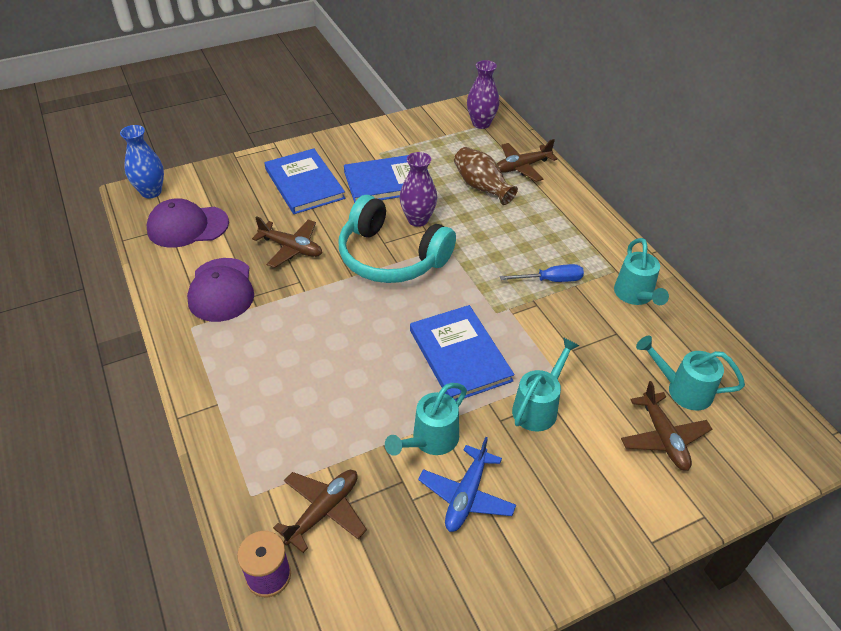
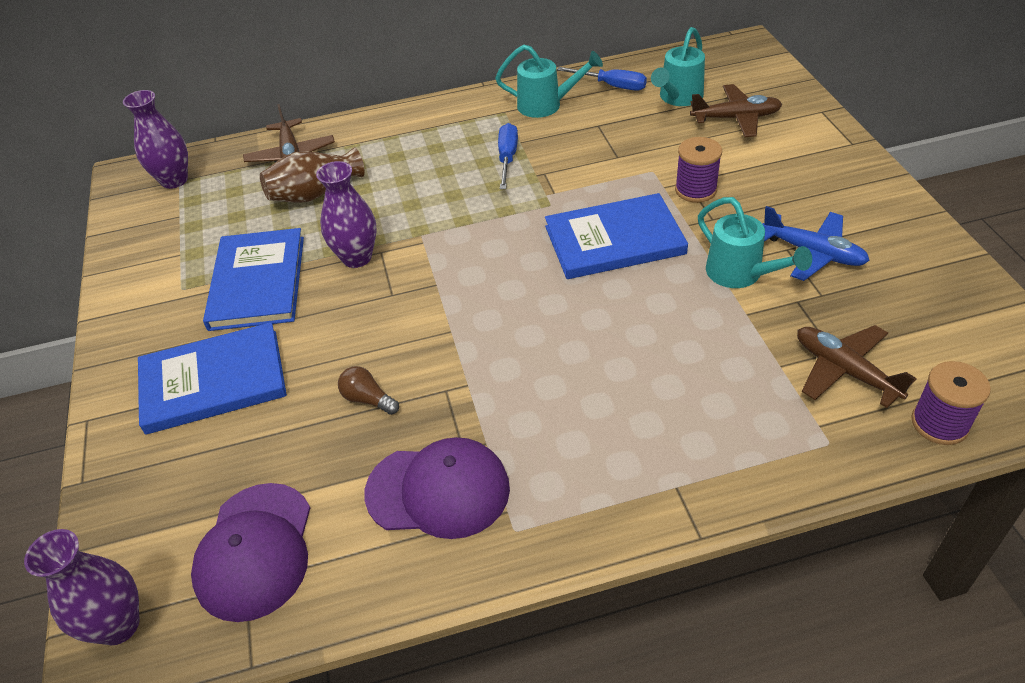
camera: 75 degrees left, 0 degrees up
blue vase [120,125,164,198] -> purple vase [24,529,139,645]
brown plane [252,216,322,268] -> brown light bulb [338,366,399,415]
turquoise headphones [339,195,456,283] -> none
turquoise watering can [512,337,580,431] -> purple spool [675,137,722,203]
none -> blue screwdriver [557,67,647,91]

